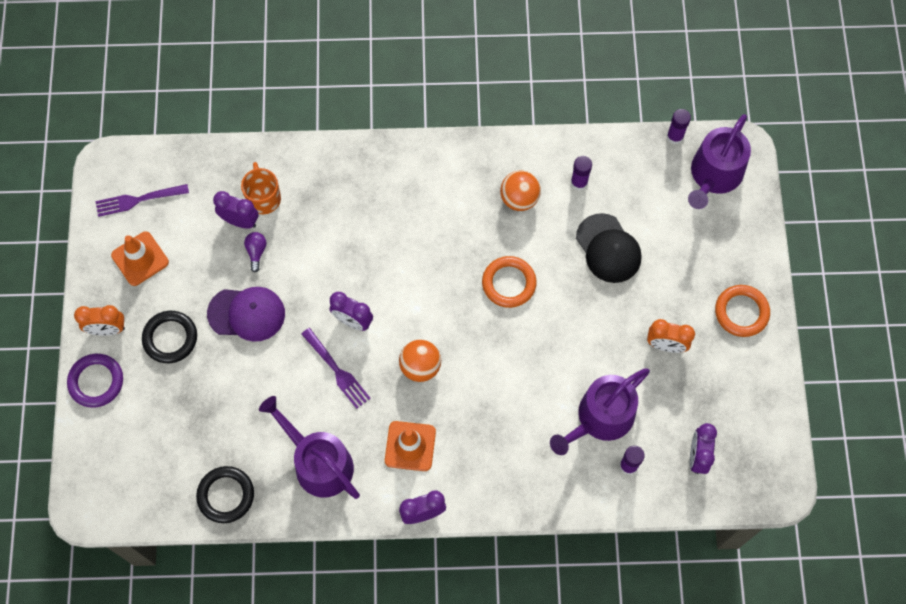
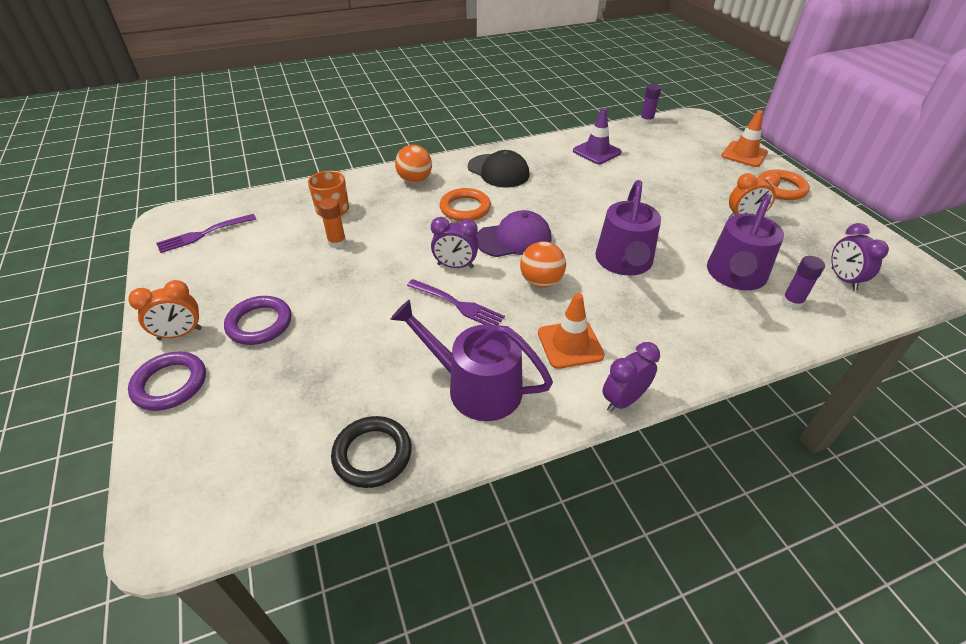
camera: 20 degrees left, 25 degrees down
orange traffic cone [111,231,169,286] -> orange traffic cone moved to [722,110,768,167]
black ring [142,311,197,363] -> purple ring [224,296,291,345]
purple cap [207,287,285,342] -> purple cap moved to [476,210,552,257]
purple clock [213,191,258,229] -> none
purple light bulb [244,232,266,272] -> orange glue stick [319,198,346,248]
orange ring [482,256,537,308] -> orange ring moved to [440,188,491,221]
orange ball [500,171,541,211] -> orange ball moved to [395,145,432,183]
purple glue stick [571,156,592,191] -> purple traffic cone [573,108,621,164]
black cap [576,213,642,283] -> black cap moved to [468,150,529,188]
purple watering can [688,114,751,209] -> purple watering can moved to [595,180,661,276]

